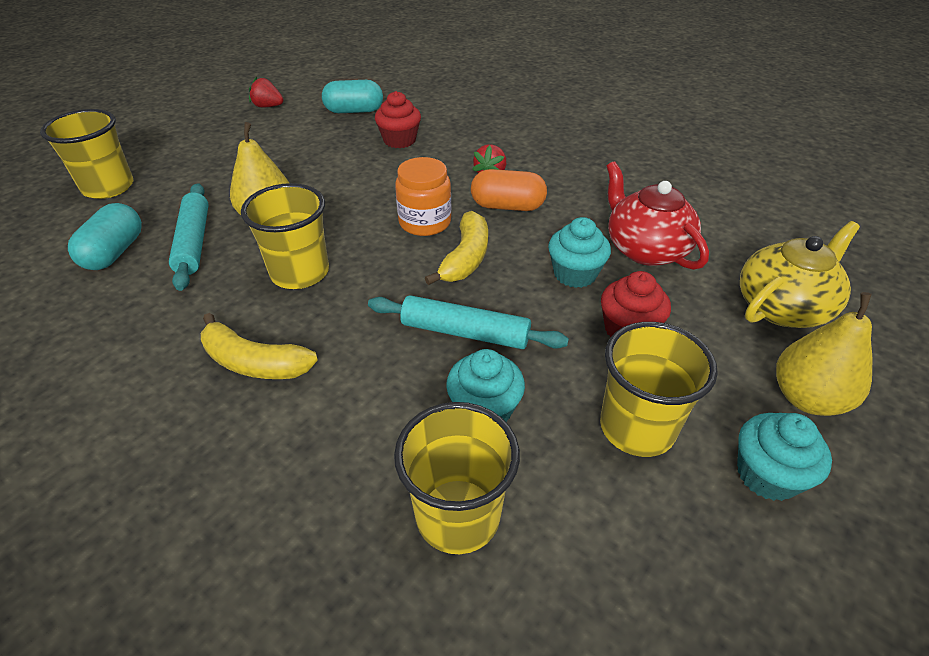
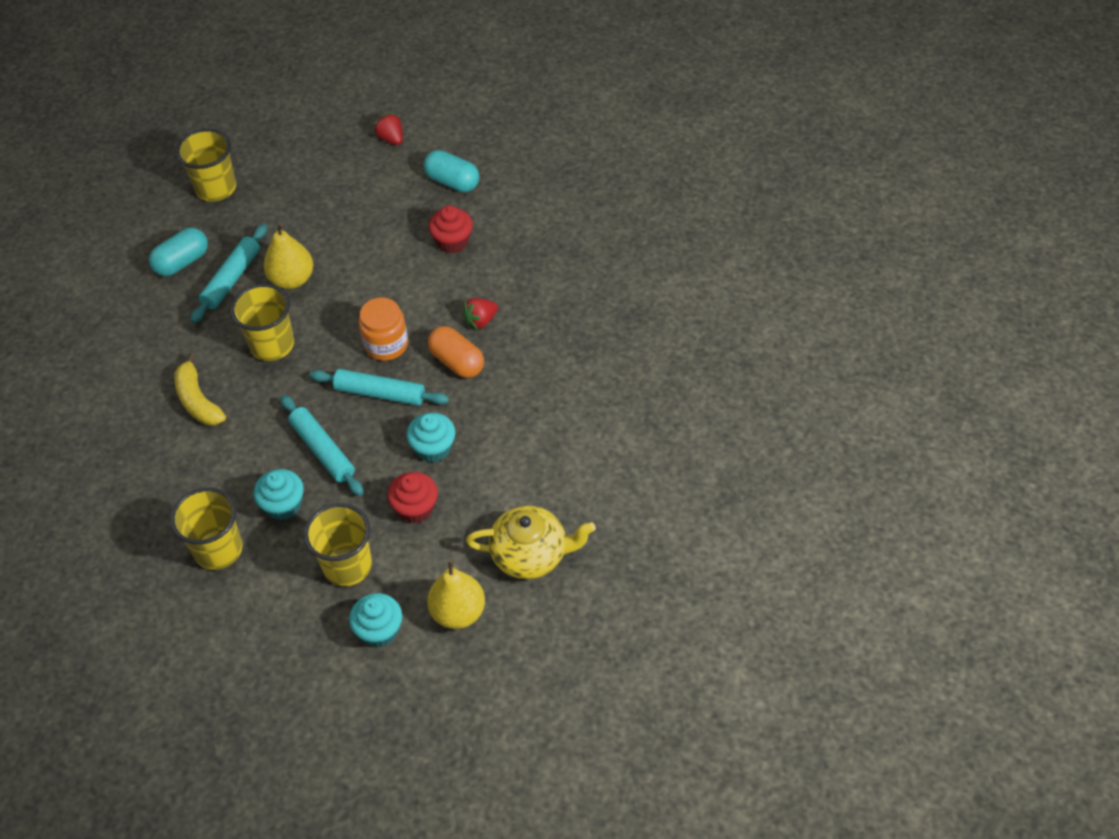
camera: 40 degrees right, 10 degrees up
yellow banana [425,211,488,285] -> turquoise rolling pin [309,369,449,406]
red teapot [606,161,709,270] -> none

